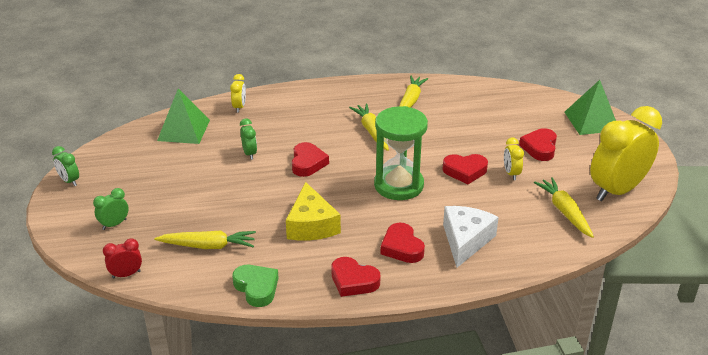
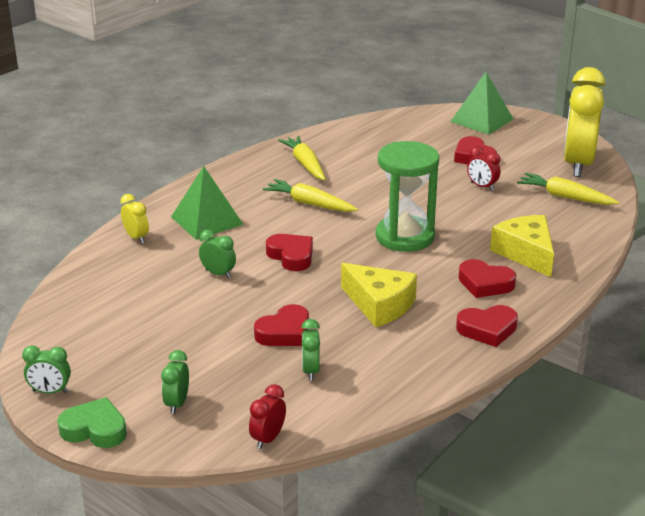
camera: 40 degrees left, 5 degrees down
yellow carrot [154,230,256,249] -> green clock [301,319,320,381]
green pyramid [157,89,210,144] -> green pyramid moved to [171,166,244,240]
green heart [232,265,279,307] -> green heart moved to [57,397,127,448]
red heart [442,154,488,184] -> red heart moved to [254,304,309,346]
white cheese [443,206,499,268] -> yellow cheese [490,215,554,277]
yellow clock [504,137,524,180] -> red clock [467,146,500,191]

